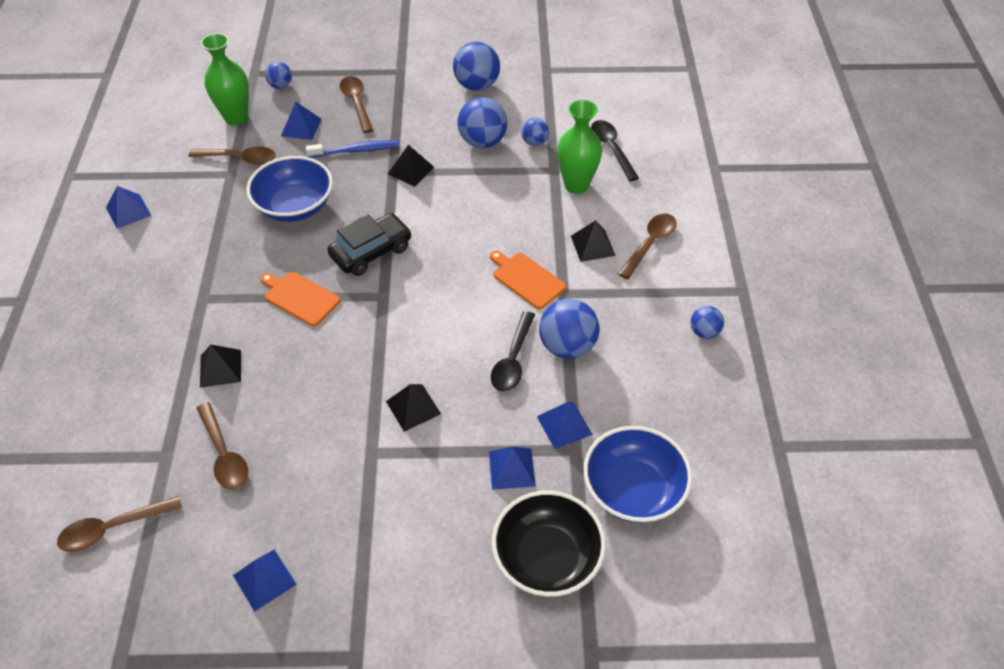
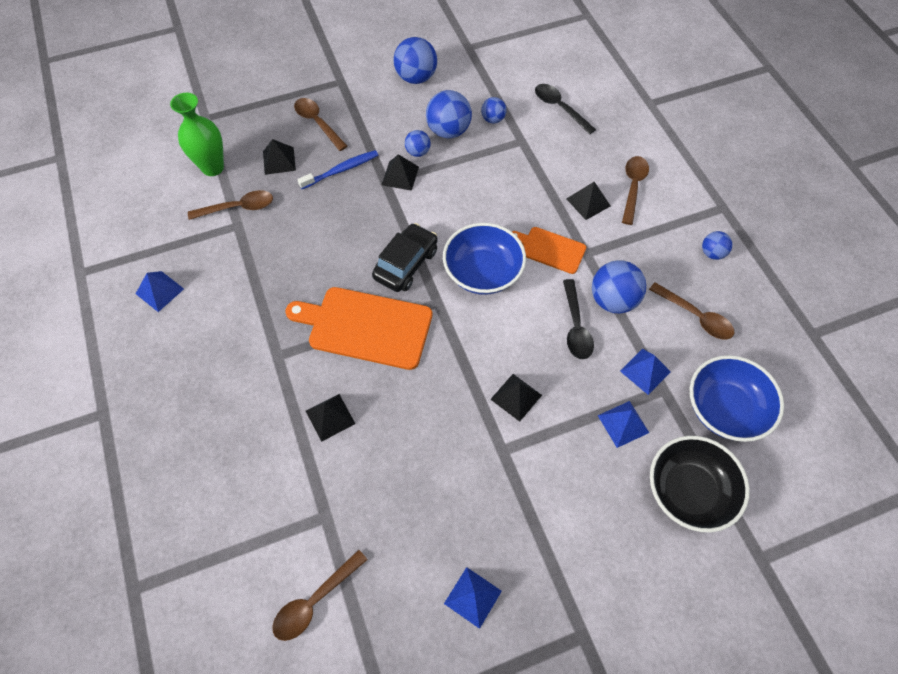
camera: 20 degrees left, 10 degrees up
brown spoon [197,402,248,489] -> brown spoon moved to [649,282,734,340]
blue bowl [247,156,333,222] -> blue bowl moved to [443,223,526,295]
orange cutting board [260,272,340,326] -> orange cutting board [285,287,432,370], size x1.79
blue ball [265,62,292,89] -> blue ball moved to [405,130,431,157]
blue pyramid [281,102,321,140] -> black pyramid [263,139,296,175]
green vase [557,100,602,194] -> none

